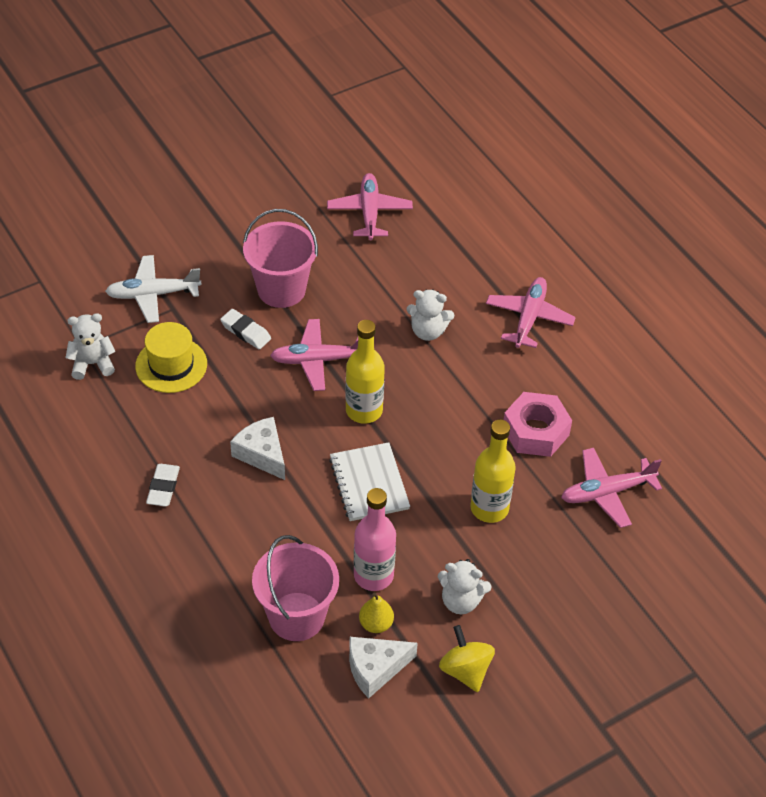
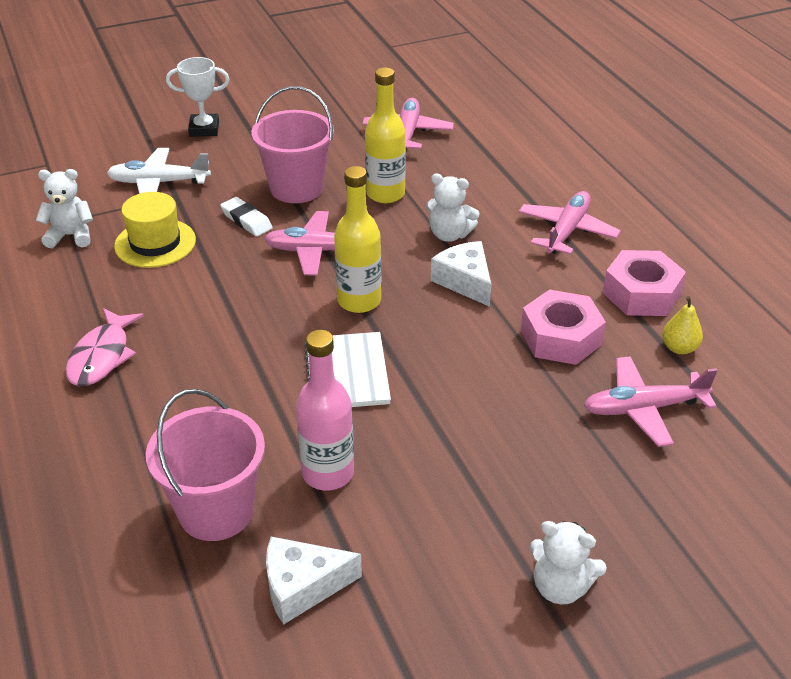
camera: 10 degrees right, 10 degrees down
white eraser [146,464,180,506] -> pink fish [66,308,144,387]
white cheese [230,417,285,480] -> white cheese moved to [431,241,491,307]
yellow pear [359,592,394,633] -> yellow pear moved to [662,296,703,354]
white teddy bear [438,559,492,614] -> white teddy bear moved to [530,521,607,604]
yellow spinning top [439,625,495,692] -> none
yellow bottle [470,419,516,523] -> yellow bottle moved to [365,67,406,203]
none -> white trophy [166,57,230,137]
none -> pink nut [603,250,686,316]

